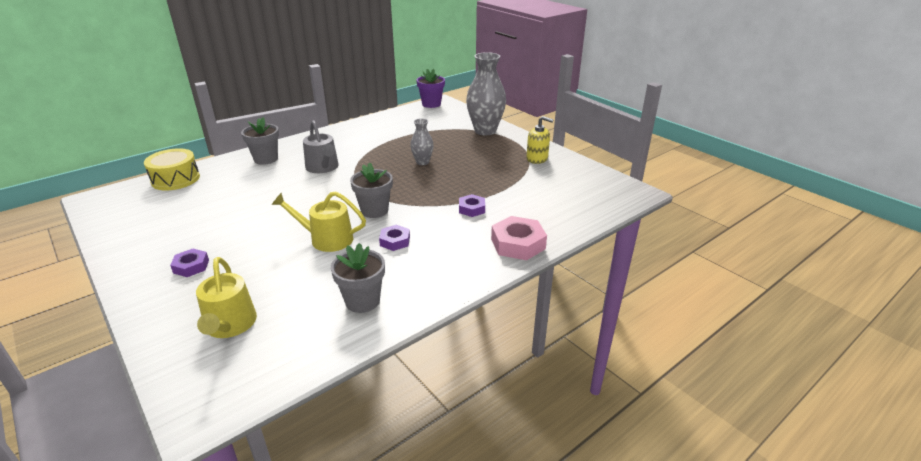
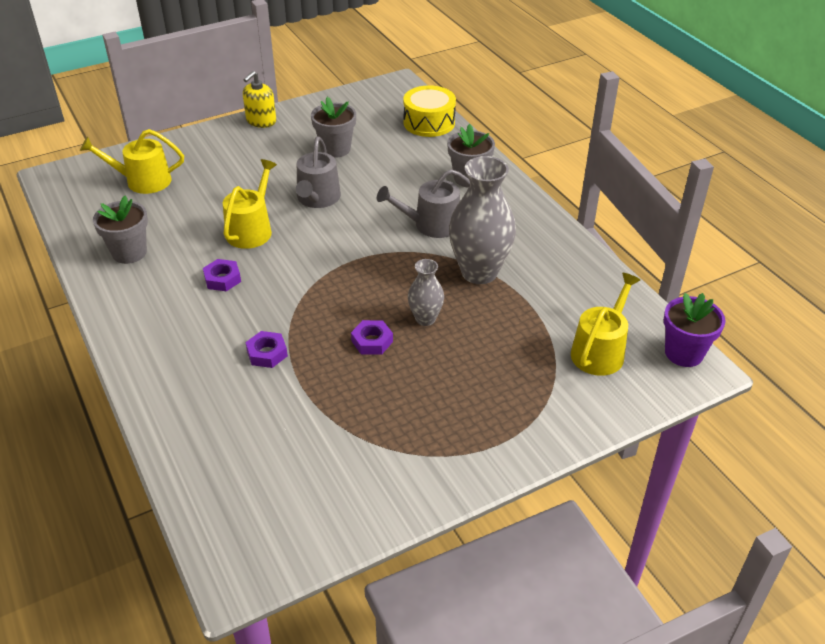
camera: 100 degrees right, 10 degrees up
purple nut [170,249,209,277] -> purple nut moved to [351,320,393,355]
grey flower pot [350,162,393,218] -> grey flower pot moved to [311,97,356,158]
grey vase [466,52,506,135] -> grey vase moved to [449,156,516,284]
pink nut [491,216,547,260] -> none
yellow soap dispenser [526,116,554,164] -> yellow soap dispenser moved to [243,71,276,128]
none -> grey watering can [296,137,341,208]
none -> yellow watering can [571,273,640,376]

